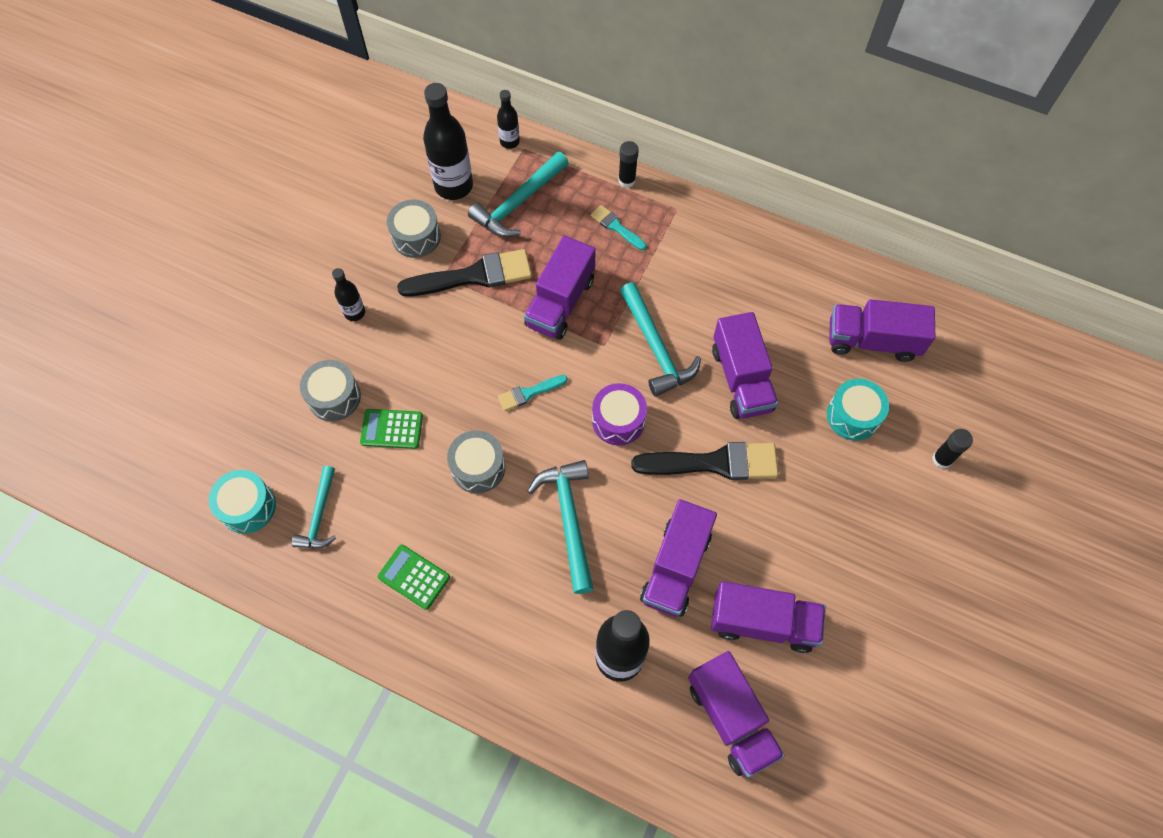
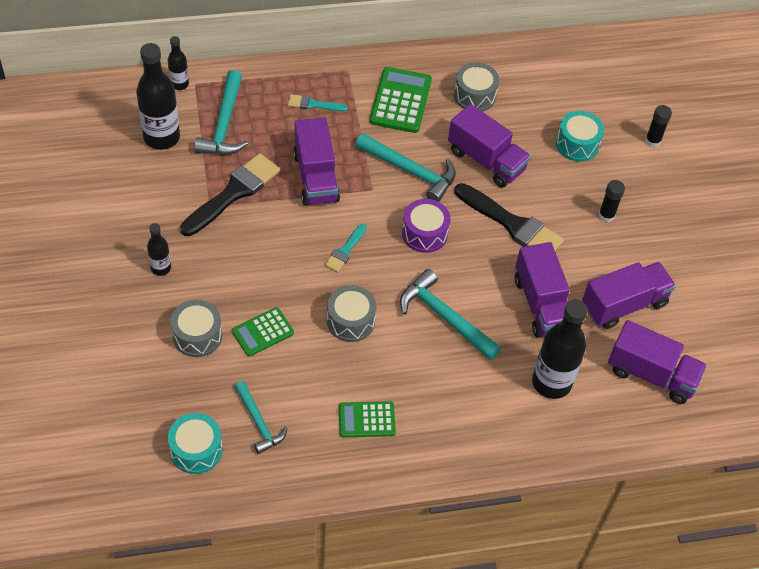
camera: 40 degrees left, 10 degrees down
grey drum [387,200,441,258] -> grey drum moved to [454,62,499,112]
black glue stick [618,141,639,188] -> black glue stick moved to [599,180,625,222]
black brush [631,442,778,480] -> black brush turned 75 degrees clockwise [455,183,564,251]
purple truck [829,299,935,362] -> none
none -> green calculator [370,67,432,133]

